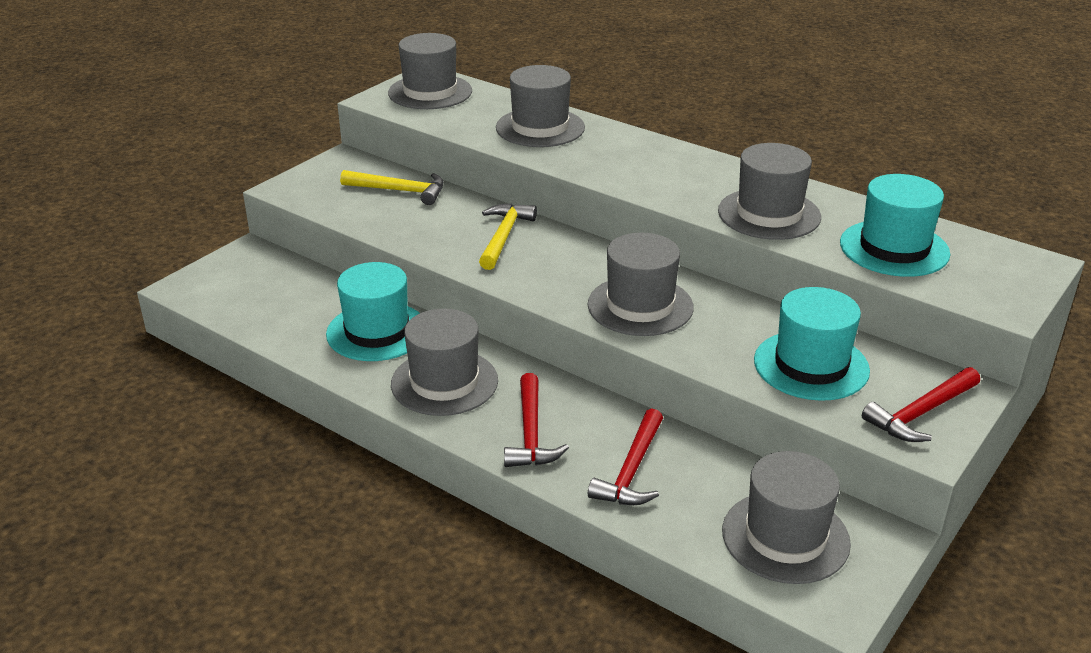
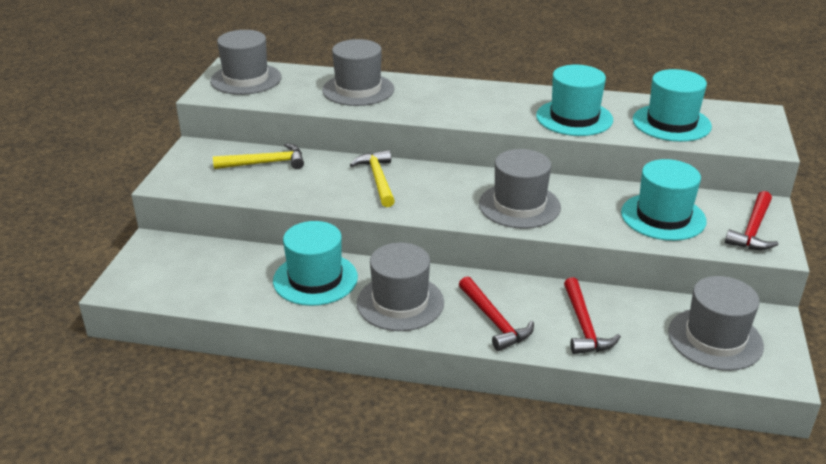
camera: 25 degrees left, 0 degrees up
grey hat [718,143,821,240] -> turquoise hat [536,65,613,136]

